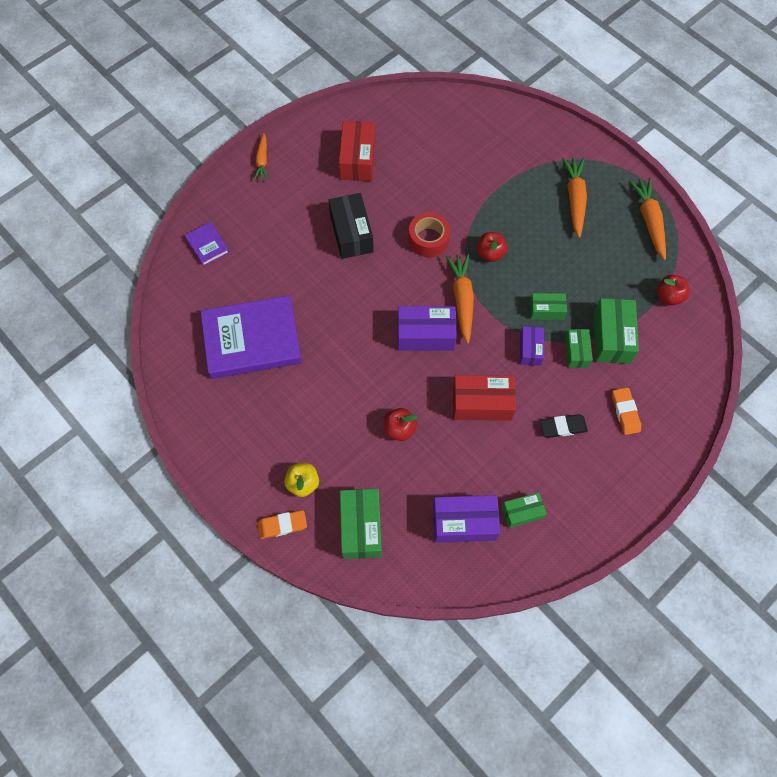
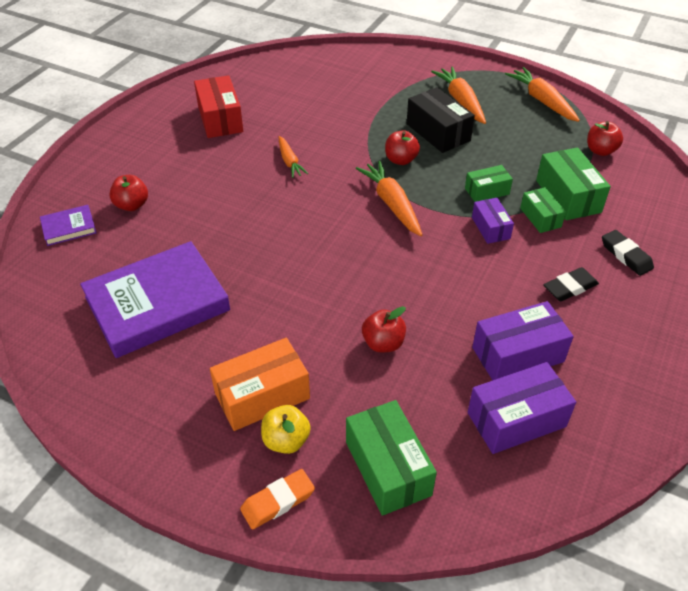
camera: 20 degrees left, 20 degrees down
purple book [185,222,230,266] -> purple book turned 60 degrees counterclockwise [40,205,97,246]
orange carrot [254,133,268,180] -> orange carrot moved to [279,136,308,178]
black box [328,193,374,259] -> black box moved to [407,87,475,153]
purple box [398,306,457,351] -> purple box moved to [472,301,574,381]
red tape [409,212,450,257] -> none
red box [453,375,516,421] -> none
green box [502,492,547,528] -> none
orange eraser [612,387,641,435] -> black eraser [602,230,654,276]
none -> red apple [109,175,148,211]
none -> orange box [210,338,310,431]

